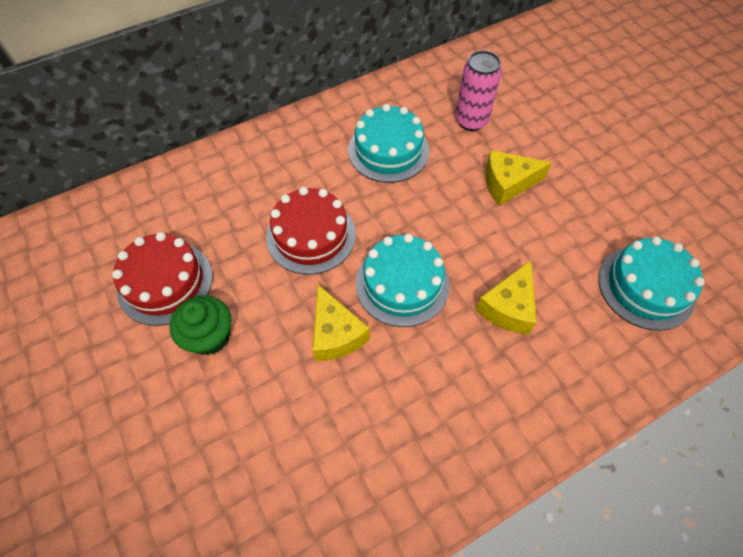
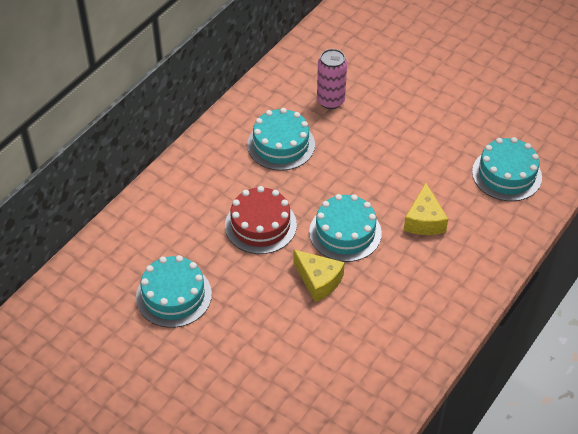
camera: 25 degrees left, 10 degrees down
red cake [112,232,212,326] -> turquoise cake [136,255,212,328]
green cupcake [170,295,231,355] -> none
yellow cheese [485,150,552,206] -> none

